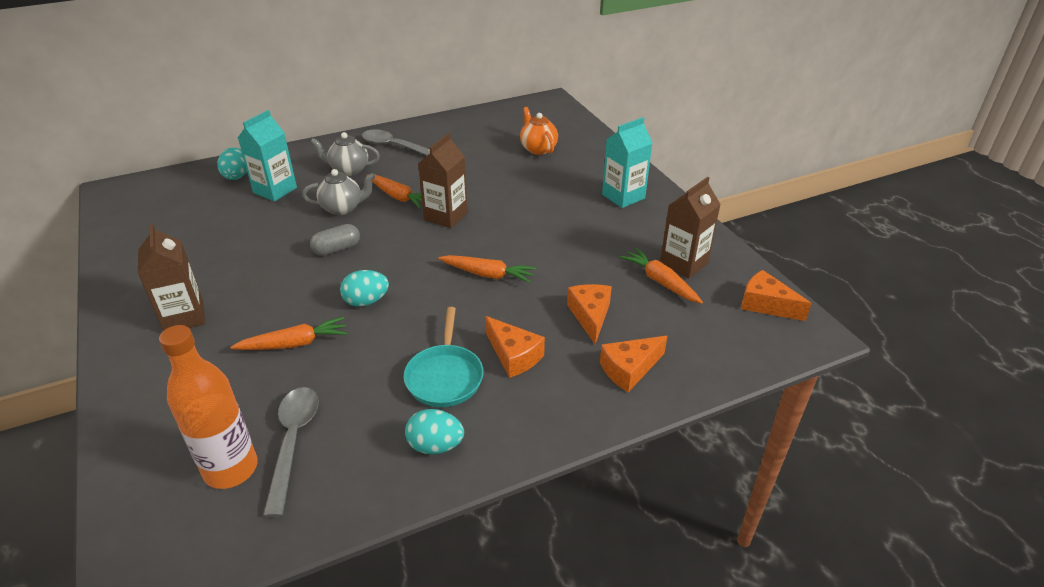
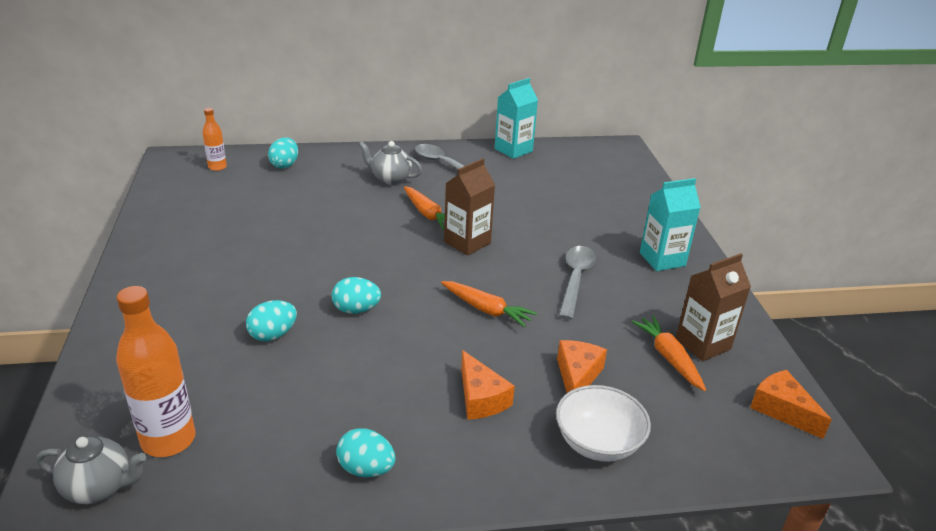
camera: 15 degrees right, 5 degrees down
brown carton [138,224,205,331] -> none
orange carrot [231,317,347,350] -> turquoise egg [246,300,297,341]
turquoise carton [238,110,297,201] -> turquoise carton moved to [495,78,538,159]
grey spoon [263,387,319,517] -> grey spoon moved to [559,246,596,320]
grey teapot [302,169,375,215] -> grey teapot moved to [36,436,146,504]
grey capsule [310,224,360,256] -> none
turquoise pan [404,307,484,407] -> none
orange teapot [520,107,558,155] -> none
orange cheese [600,336,667,392] -> white bowl [556,385,651,462]
none -> orange bottle [202,108,227,171]

